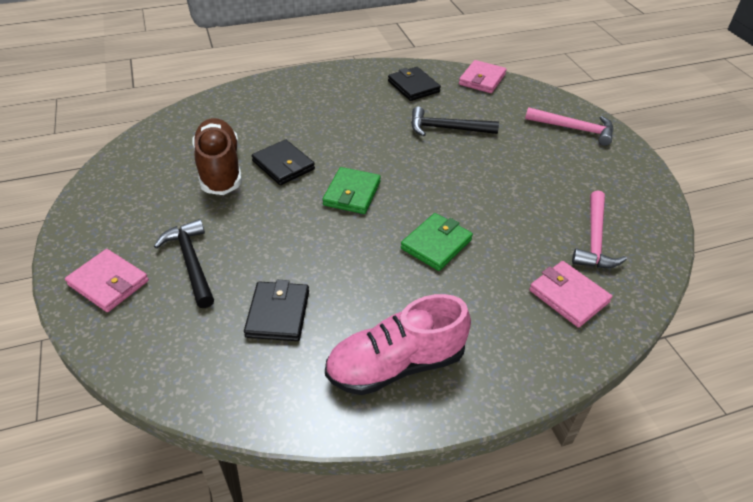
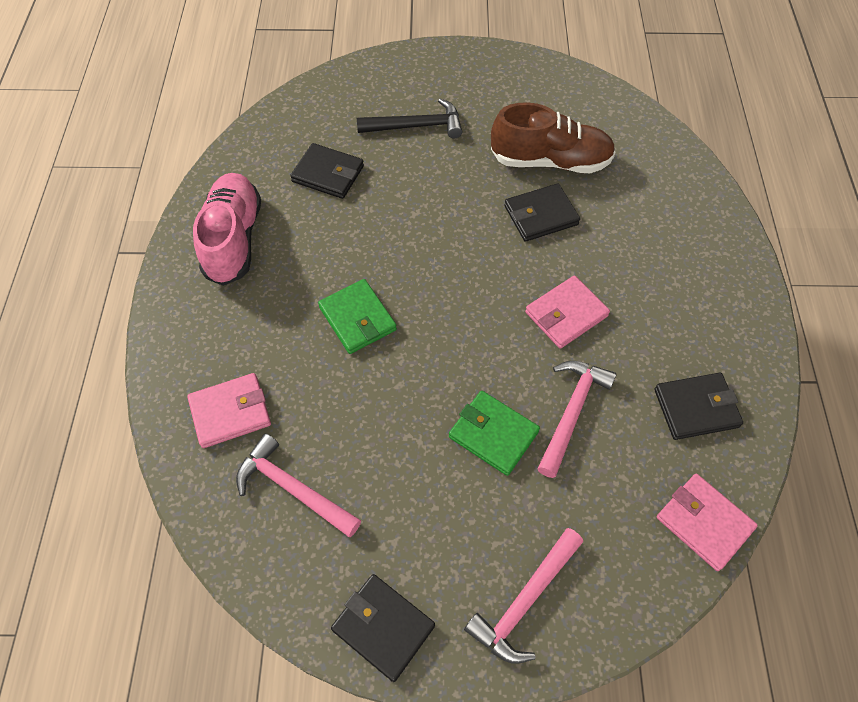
camera: 110 degrees right, 15 degrees up
pink wallet [65,249,149,312] -> pink wallet moved to [525,276,610,349]
green wallet [322,167,381,214] -> green wallet moved to [449,391,540,476]
black hammer [411,106,499,136] -> pink hammer [537,361,617,478]
none -> black wallet [331,574,435,682]

